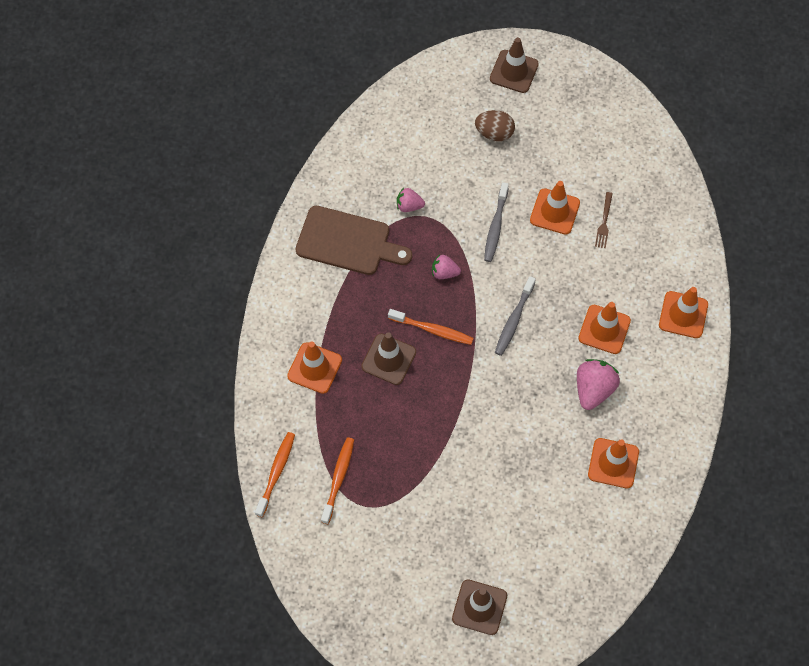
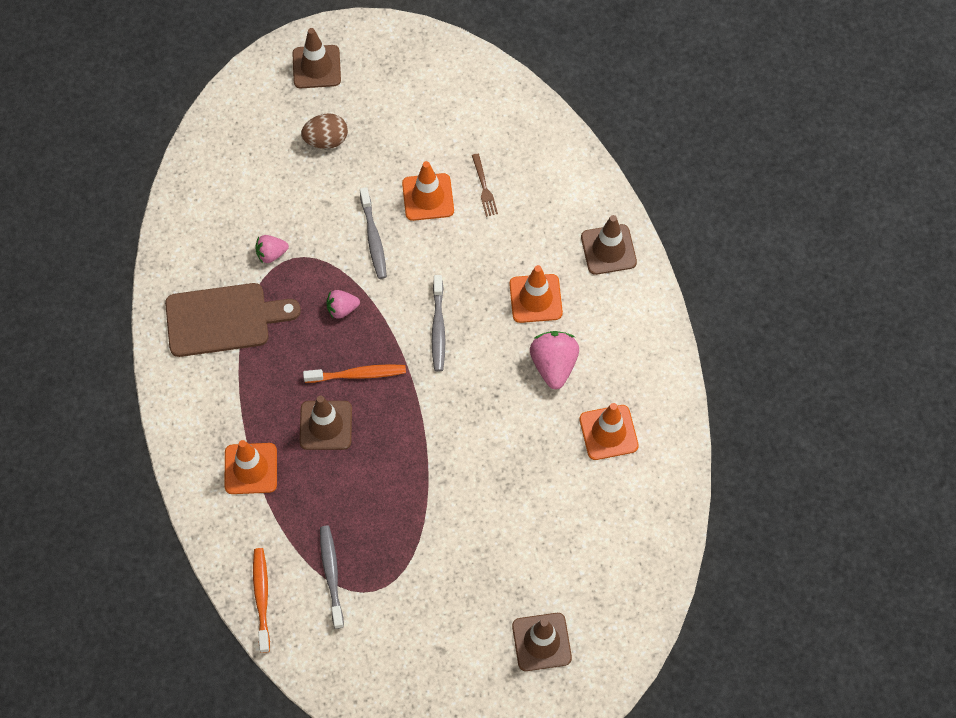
camera: 25 degrees left, 0 degrees up
orange toothbrush [321,437,354,524] -> grey toothbrush [320,526,344,629]
orange traffic cone [659,287,708,338] -> brown traffic cone [581,215,637,275]

